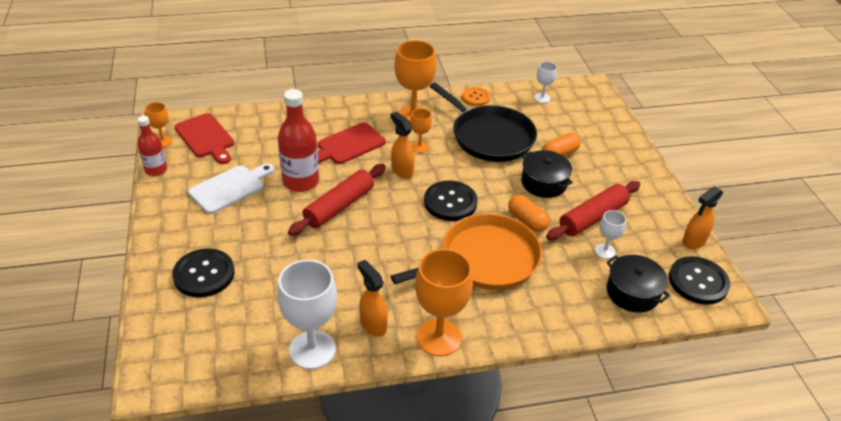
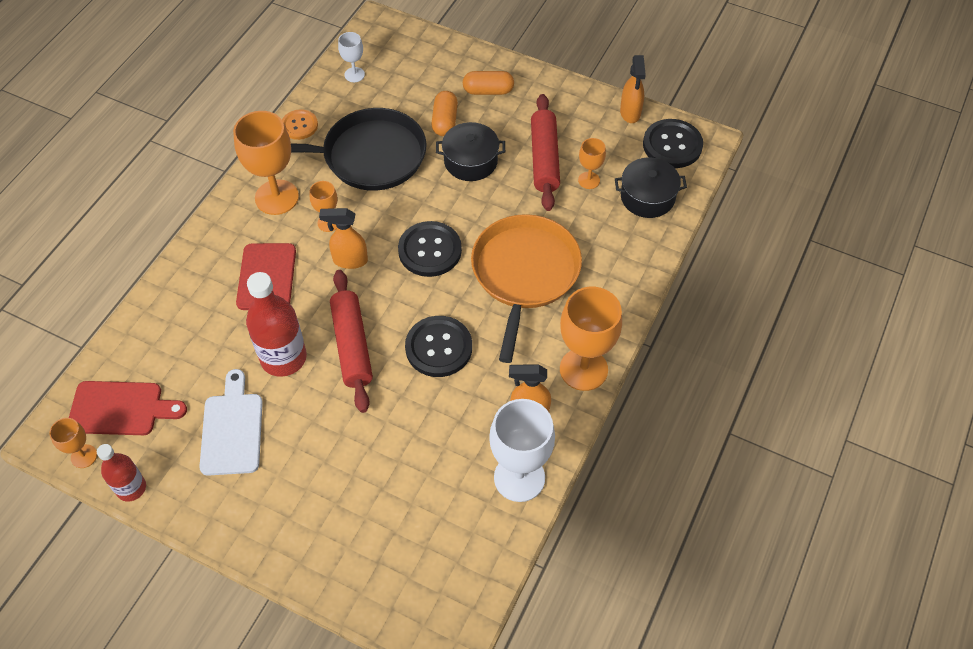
camera: 50 degrees left, 15 degrees up
black button [172,248,235,297] -> black button moved to [405,316,472,377]
orange capsule [508,195,549,232] -> orange capsule moved to [463,71,514,95]
white goblet [595,210,626,259] -> orange goblet [578,138,606,189]

